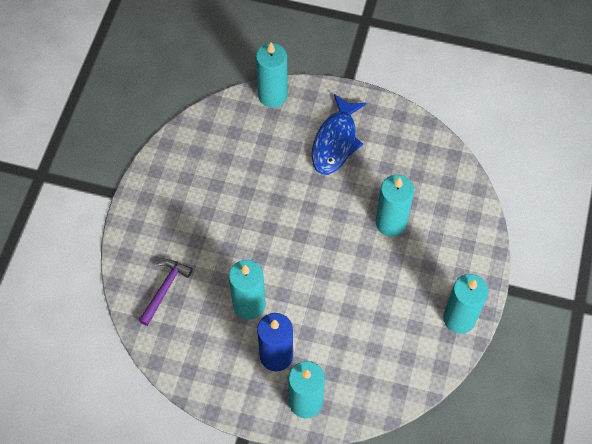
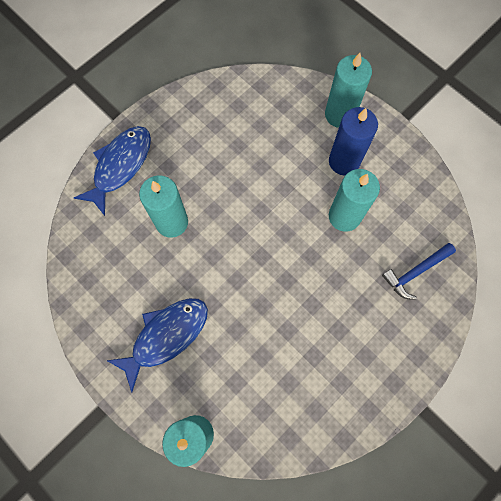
camera: 150 degrees left, 10 degrees up
purple hammer [138,260,193,326] -> blue hammer [382,243,456,300]
turquoise candle [443,274,489,334] -> none
none -> blue fish [74,126,151,216]

